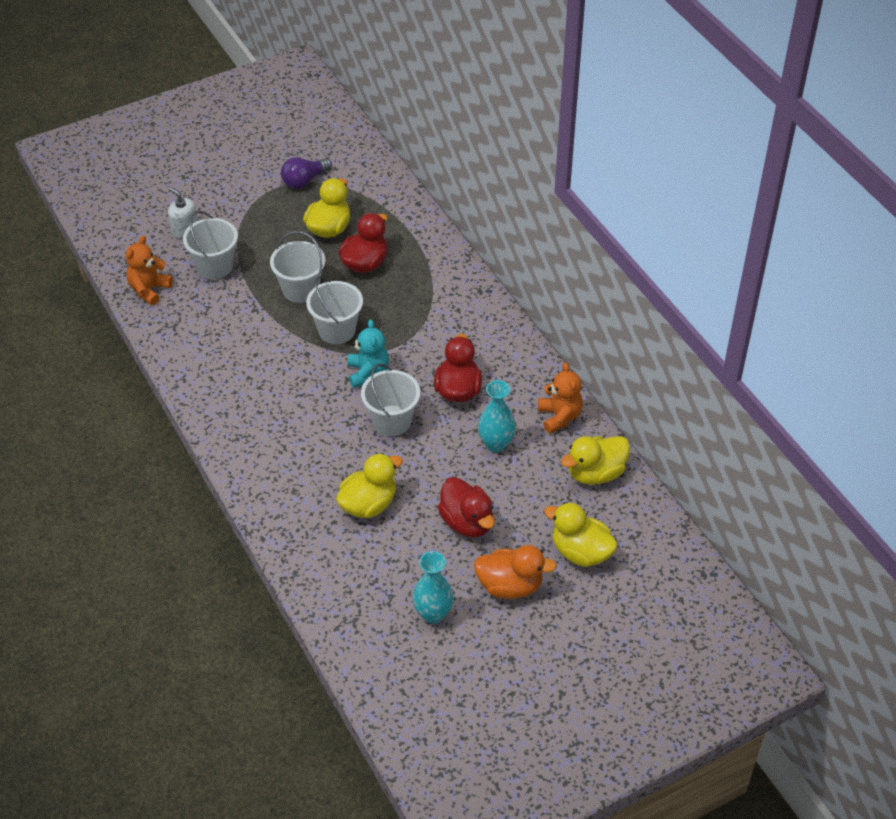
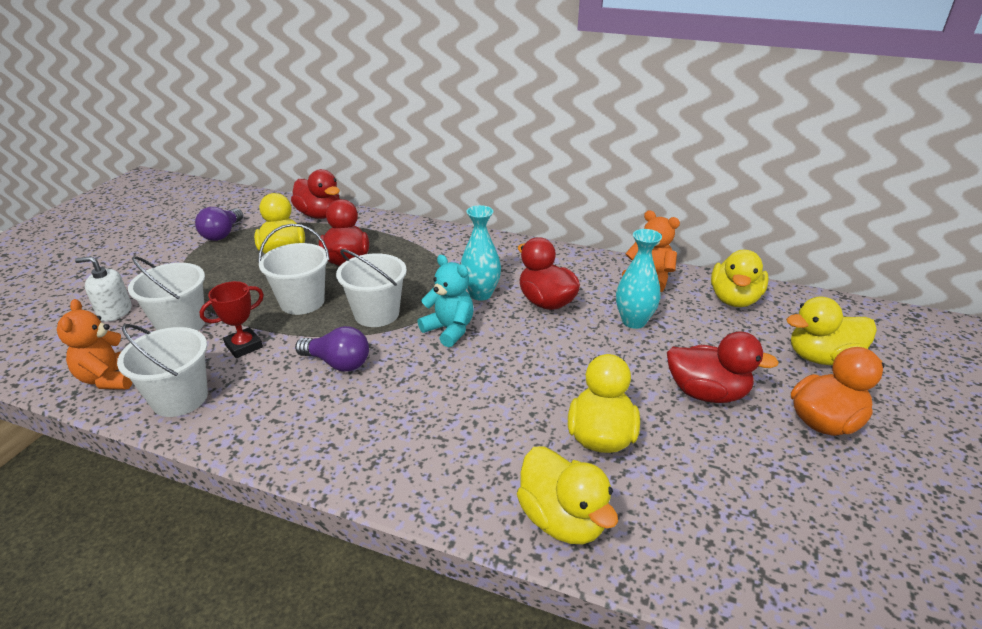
camera: 40 degrees left, 15 degrees down
white bucket [361,364,420,436] -> white bucket moved to [117,324,208,417]
turquoise vase [412,551,454,624] -> turquoise vase moved to [461,205,501,301]
none -> red trophy [200,281,264,358]
none -> red duck [291,169,340,219]
none -> purple light bulb [295,326,369,372]
none -> yellow duck [517,446,618,544]

